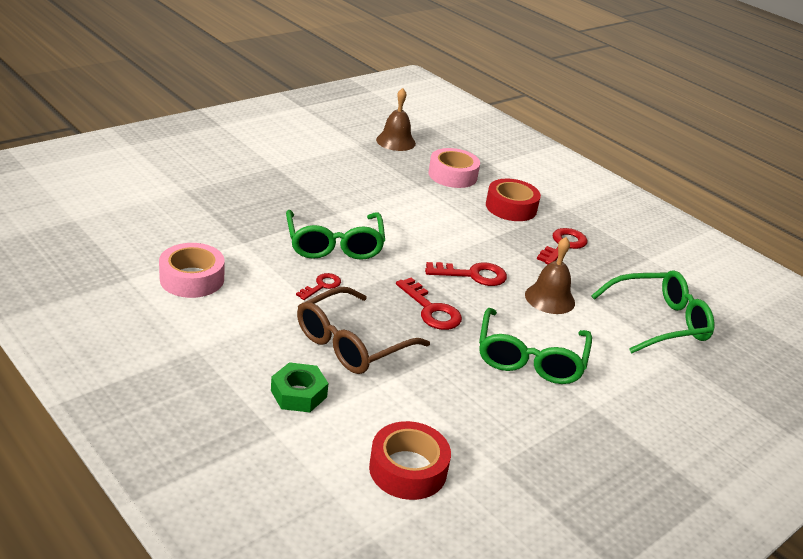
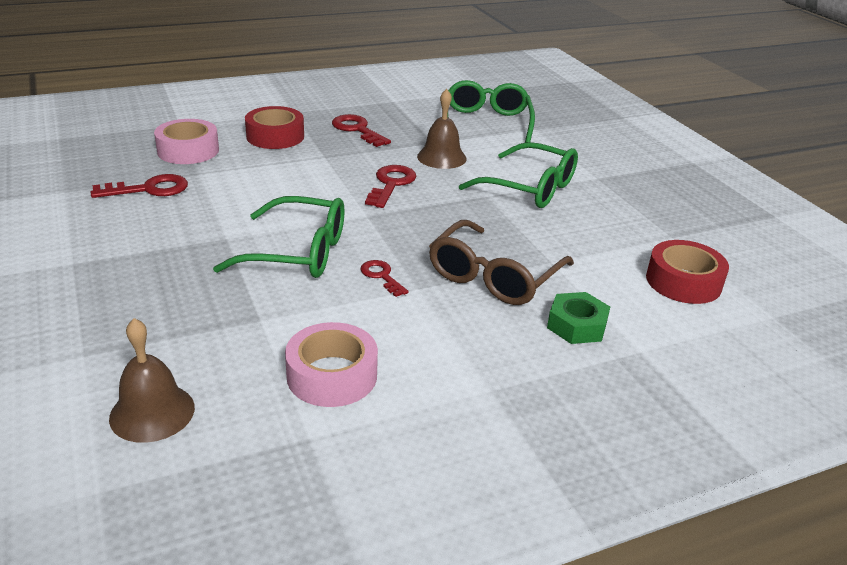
camera: 70 degrees left, 0 degrees up
brown glasses [297,287,430,374] -> brown glasses turned 60 degrees clockwise [429,220,574,305]
brown bell [376,88,416,151] -> brown bell moved to [109,318,195,443]
red key [396,278,462,330] -> red key moved to [91,174,188,198]

